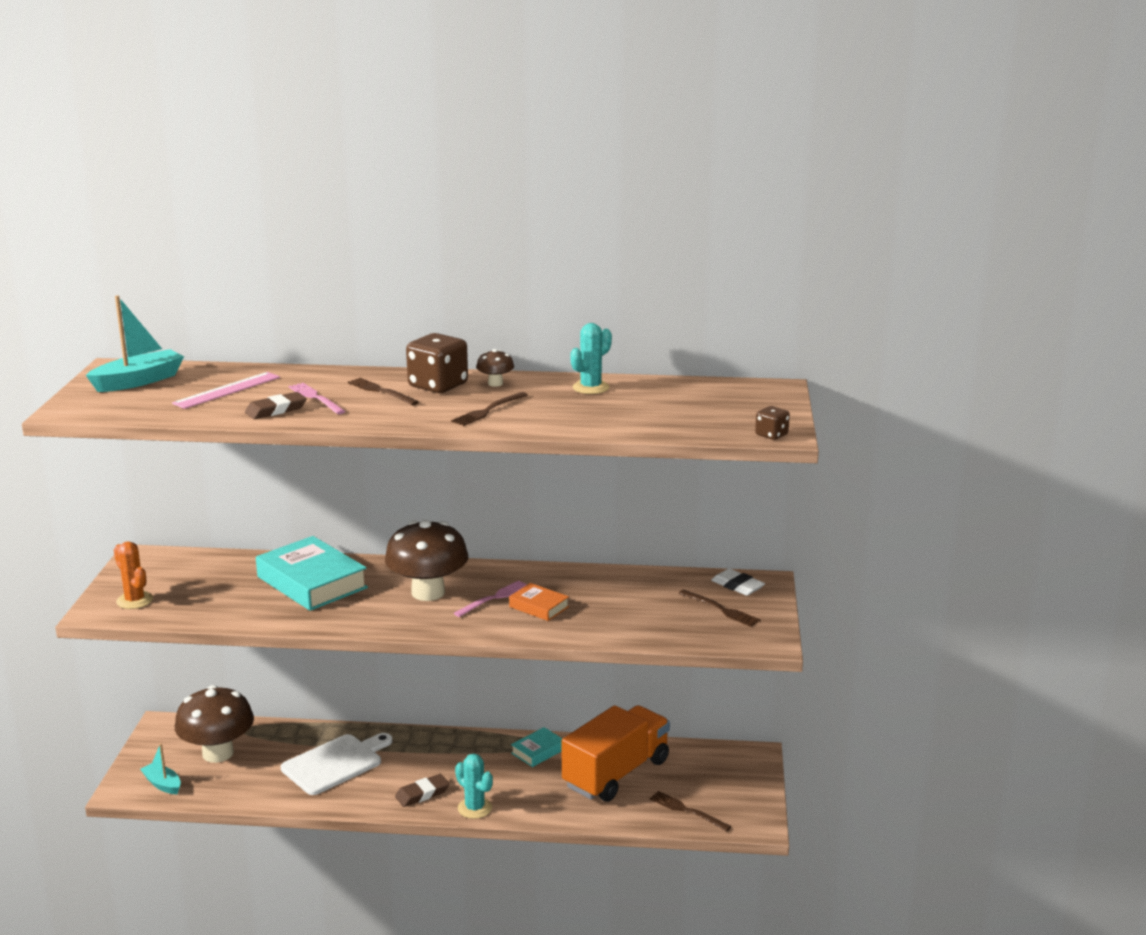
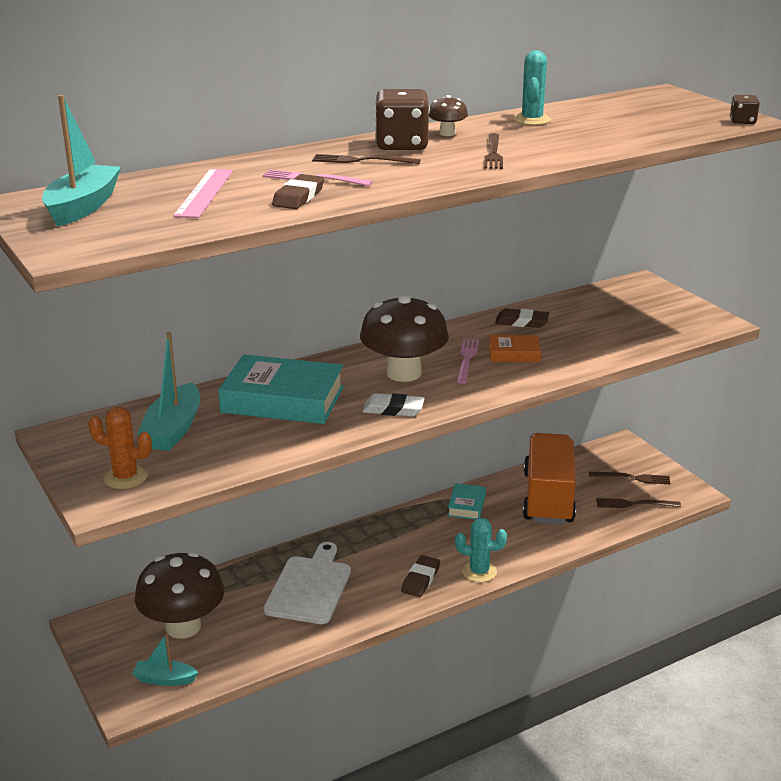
camera: 35 degrees left, 5 degrees up
brown fork [678,590,761,627] -> brown fork moved to [589,472,670,484]
white eraser [711,569,765,596] -> white eraser moved to [362,393,425,416]
none -> turquoise boat [137,332,200,451]
none -> brown eraser [495,309,549,328]

